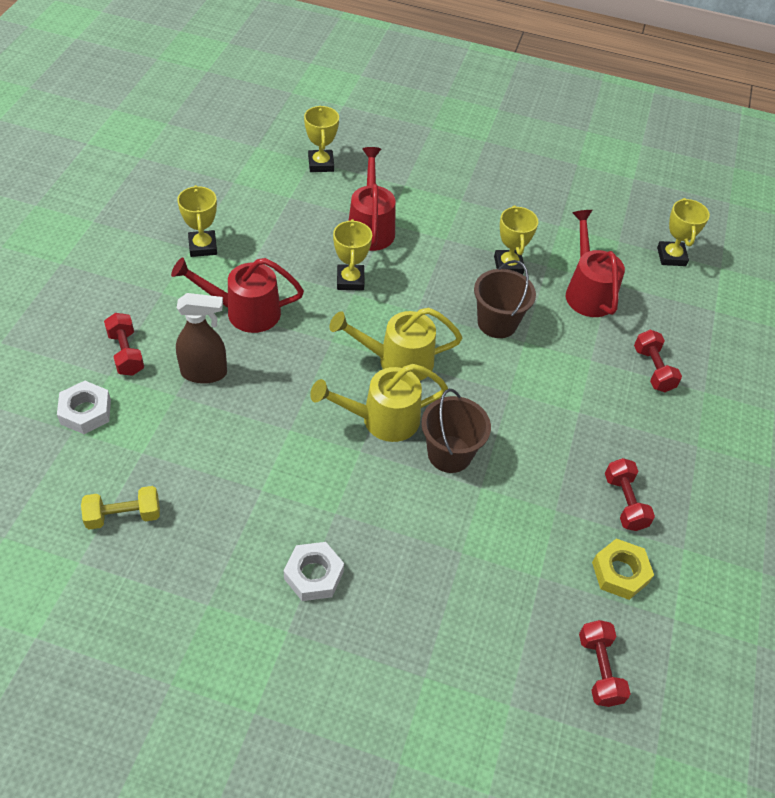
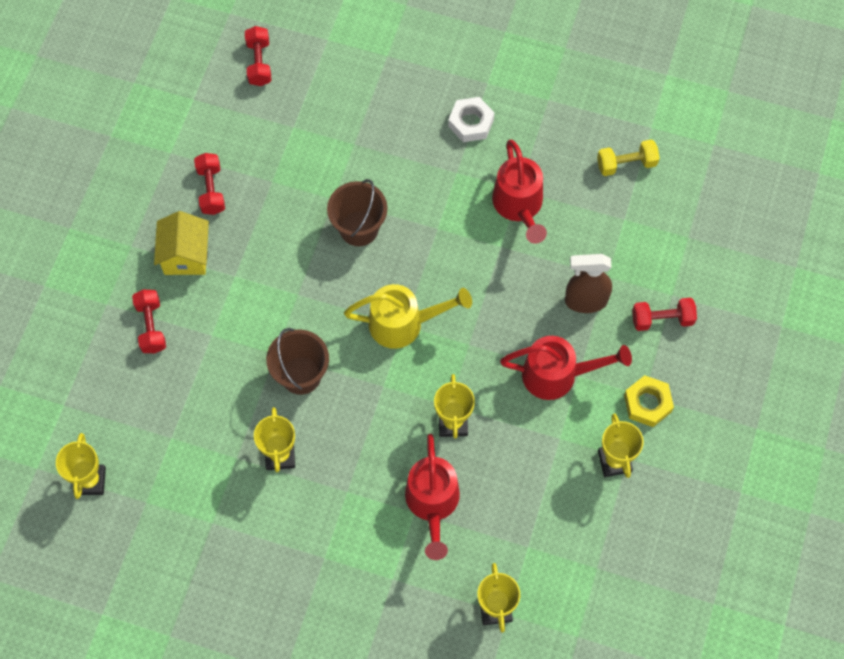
camera: 175 degrees left, 15 degrees up
white nut [57,381,111,434] -> none
red dumbbell [104,313,144,376] -> red dumbbell turned 75 degrees counterclockwise [632,298,697,331]
yellow watering can [310,364,448,442] -> none
red watering can [566,210,625,317] -> red watering can moved to [492,139,547,244]
yellow nut [592,538,654,600] -> yellow nut moved to [624,375,674,427]
none -> yellow house [154,211,209,275]

